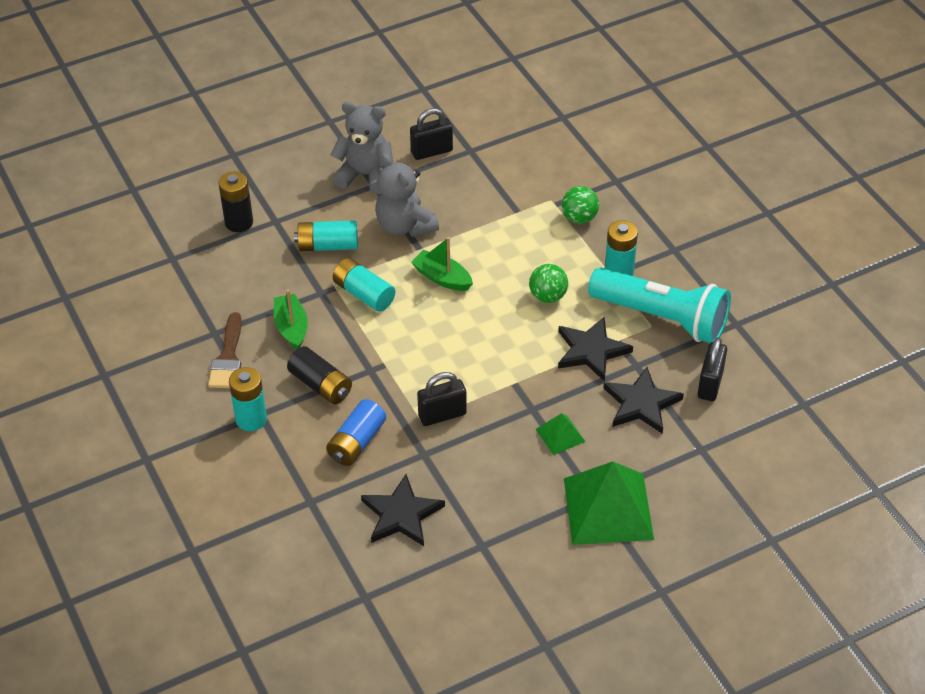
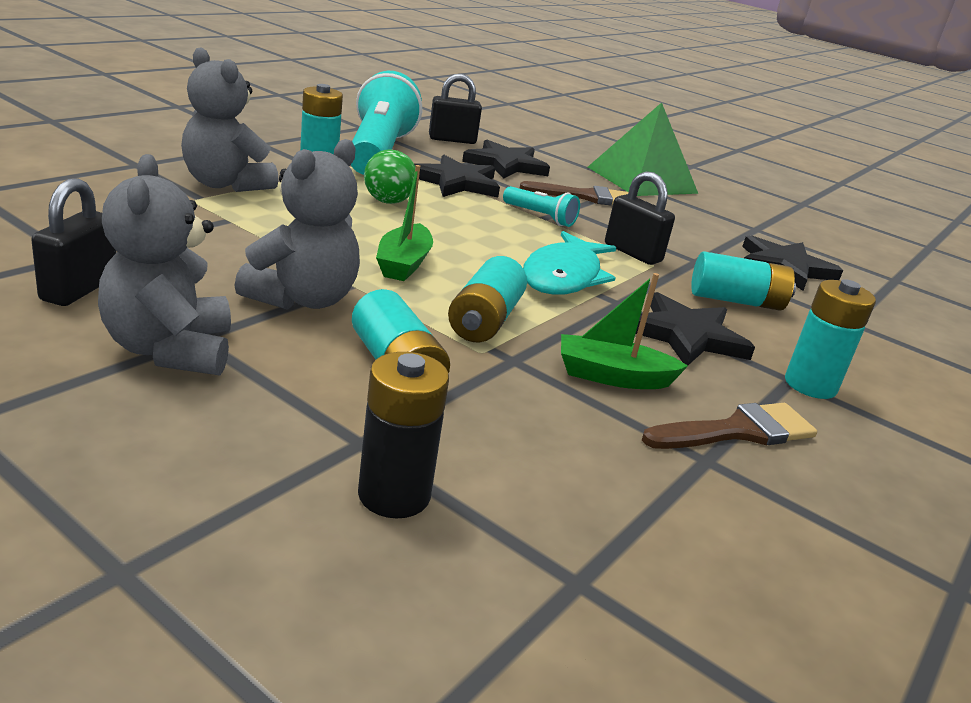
camera: 120 degrees left, 20 degrees down
green boat [274,290,308,349] -> green boat turned 45 degrees clockwise [561,273,688,389]
black battery [287,346,352,404] -> black star [635,292,755,365]
blue battery [326,399,386,466] -> turquoise battery [691,251,796,311]
black padlock [410,108,453,160] -> black padlock turned 60 degrees clockwise [31,178,116,306]
green pyramid [536,413,585,455] -> brown brush [520,181,628,205]
green ball [562,186,599,224] -> grey teddy bear [181,47,279,192]
none -> turquoise flashlight [503,186,580,227]
none -> turquoise fish [523,231,616,295]

